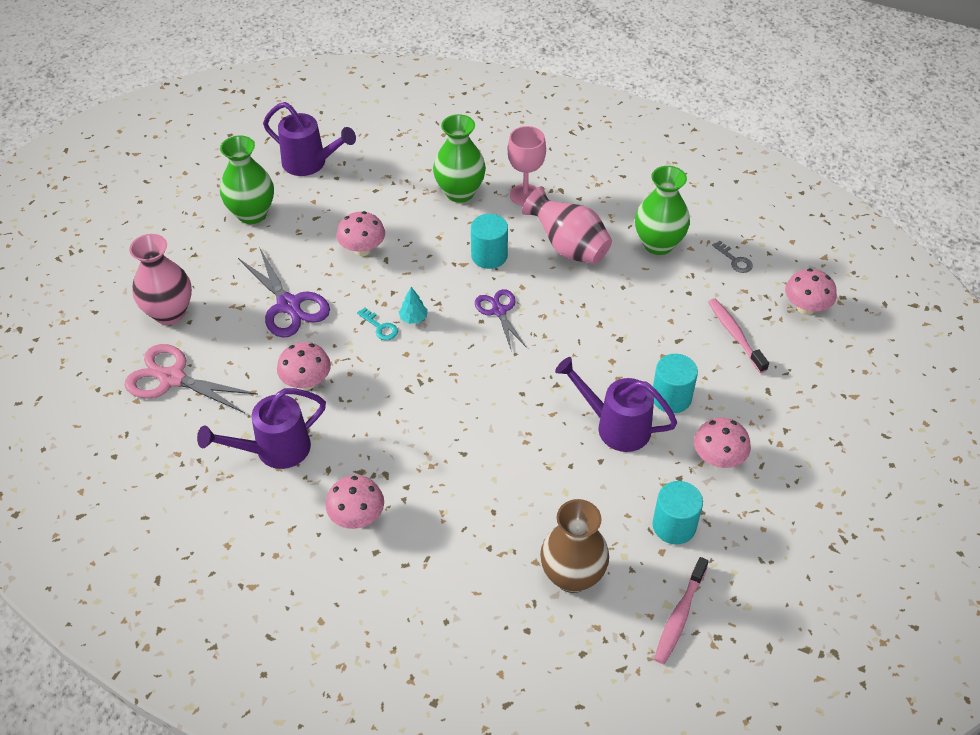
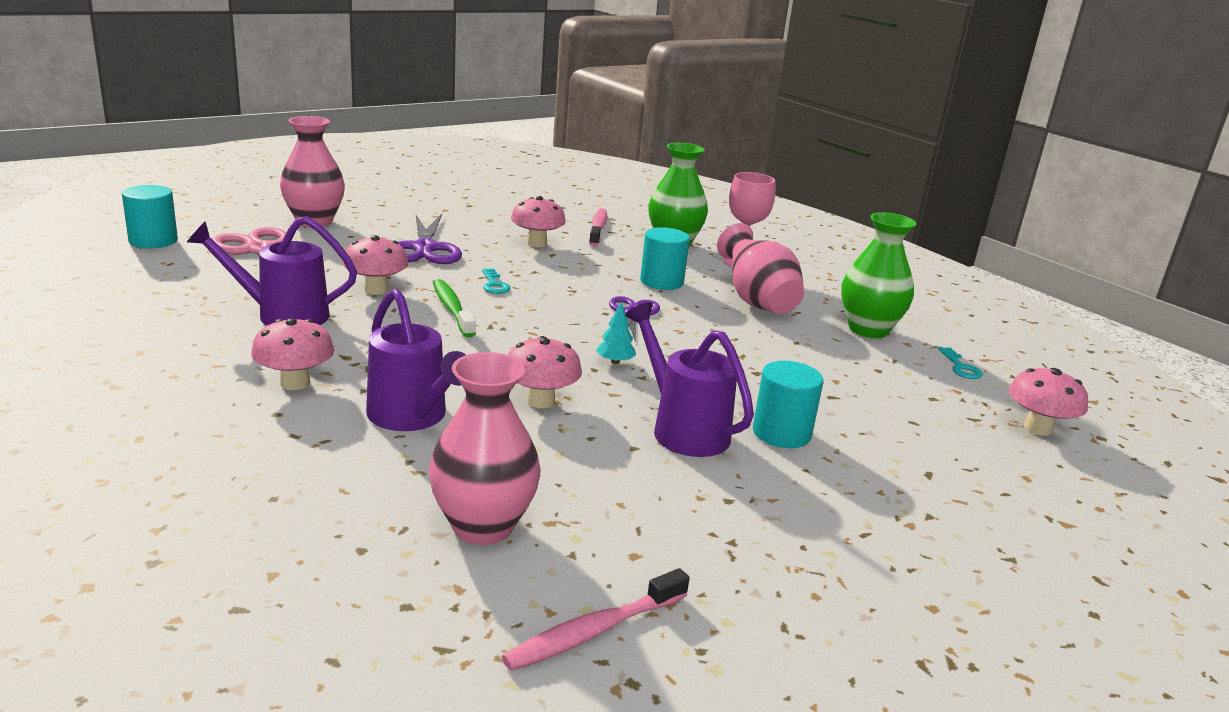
camera: 25 degrees right, 25 degrees down
green vase [220,135,274,224] -> none
purple watering can [263,102,356,176] -> purple watering can moved to [366,289,466,431]
turquoise tree [399,287,428,324] -> turquoise tree moved to [596,302,636,364]
brown vase [540,499,609,593] -> pink vase [428,352,540,545]
turquoise cylinder [652,481,703,544] -> turquoise cylinder moved to [122,185,178,248]
pink mushroom [694,418,751,468] -> pink mushroom moved to [508,336,582,408]
pink toothbrush [708,298,769,373] -> pink toothbrush moved to [589,208,607,246]
grey key [712,241,753,273] -> turquoise key [938,347,983,379]
none -> green toothbrush [433,279,476,338]

